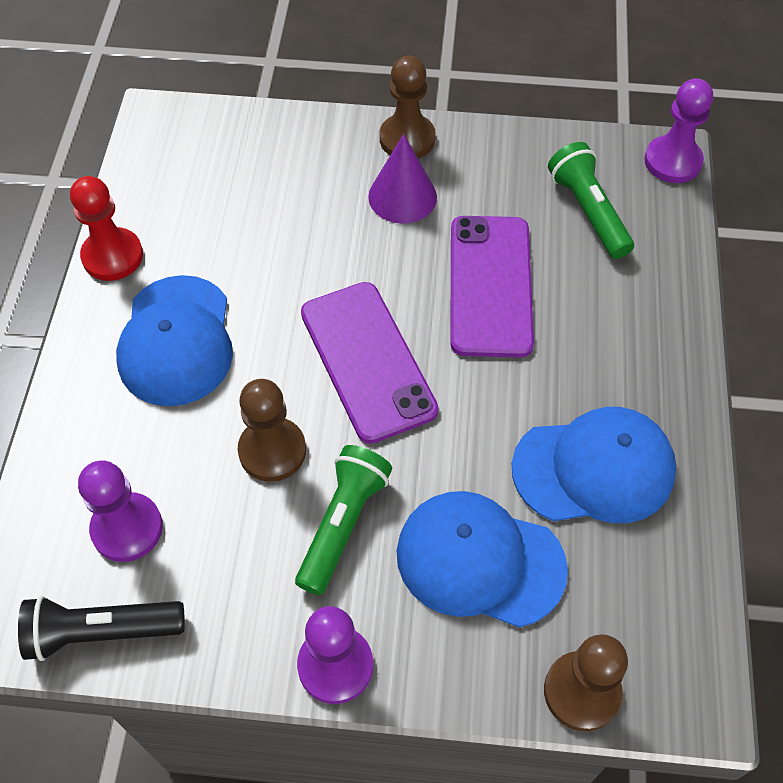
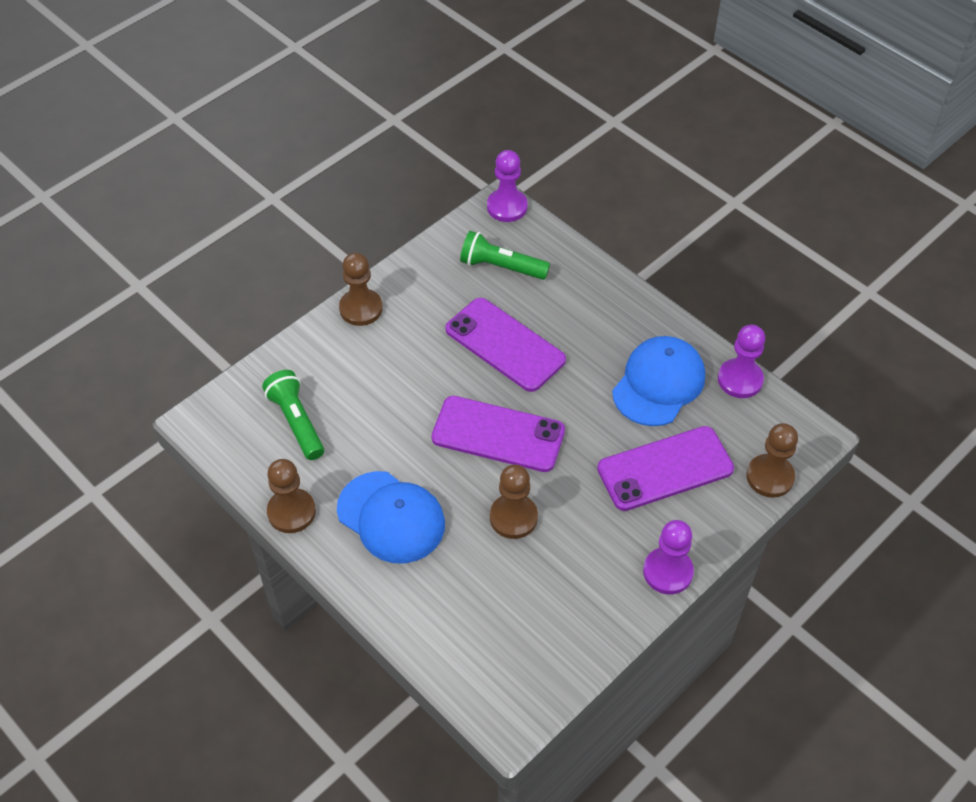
camera: 50 degrees left, 5 degrees down
black flashlight [18,596,185,661] -> none
red pawn [70,176,143,281] -> brown pawn [267,459,316,533]
purple pawn [78,460,163,562] -> purple pawn moved to [718,325,765,398]
green flashlight [295,445,392,595] -> green flashlight moved to [262,370,324,460]
purple cone [368,134,437,224] -> none
blue cap [397,491,568,628] -> purple phone [597,426,734,511]

